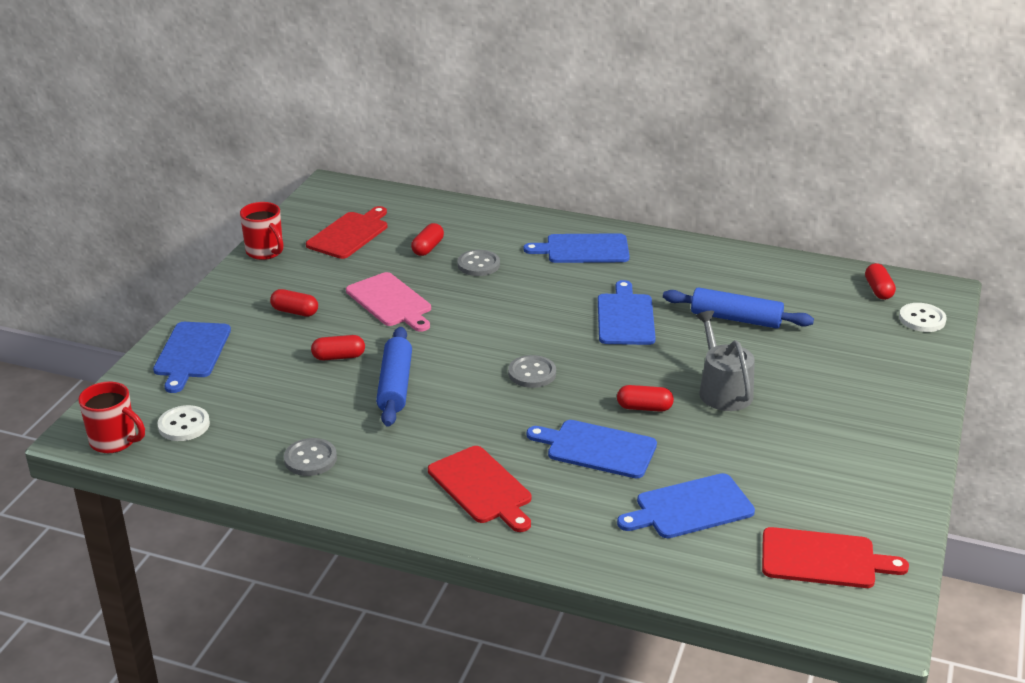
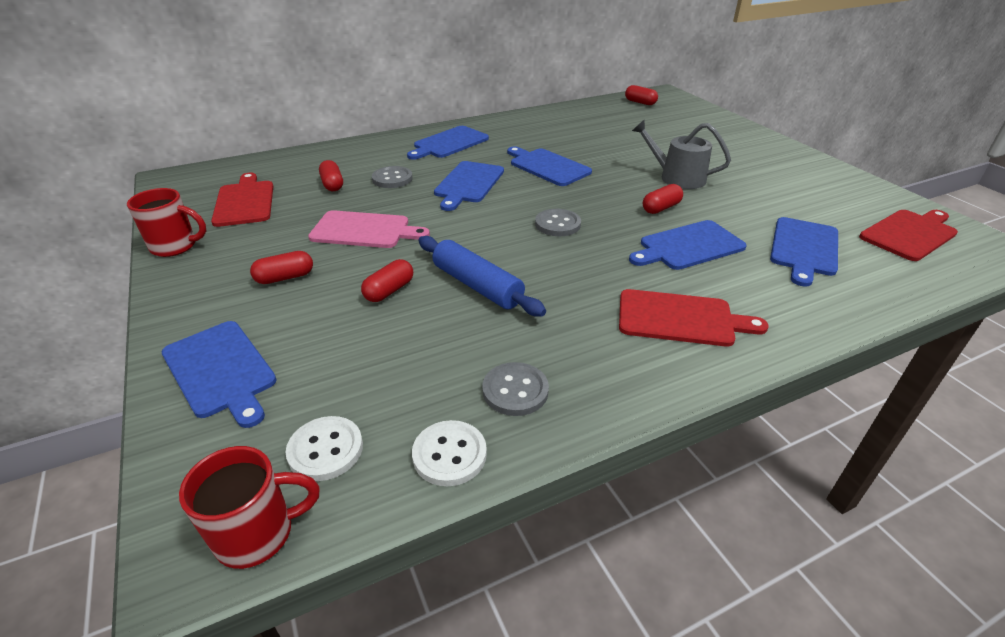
camera: 45 degrees left, 5 degrees up
blue rolling pin [663,287,814,329] -> none
white button [899,303,947,332] -> white button moved to [412,420,487,486]
none -> blue cutting board [434,161,504,211]

